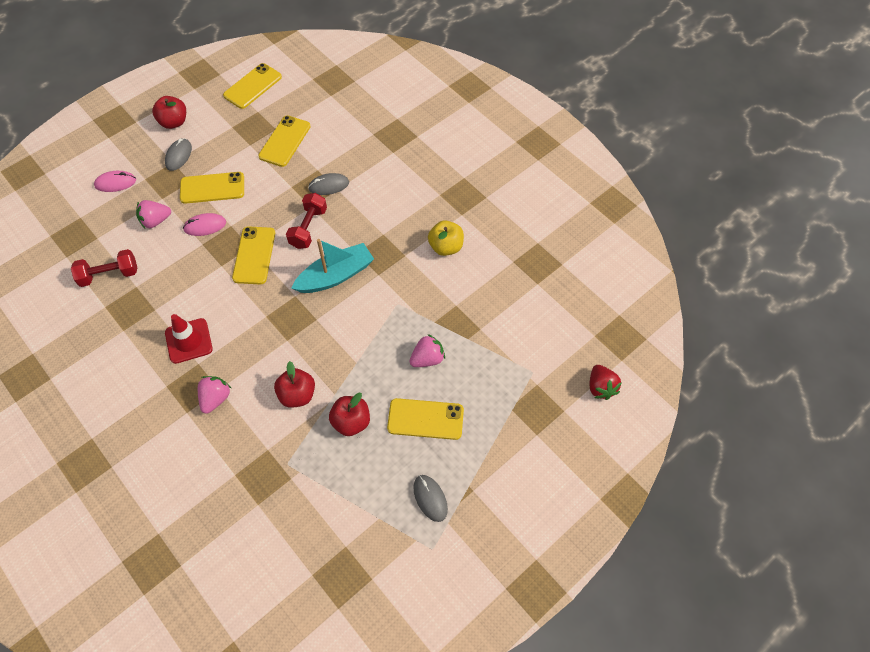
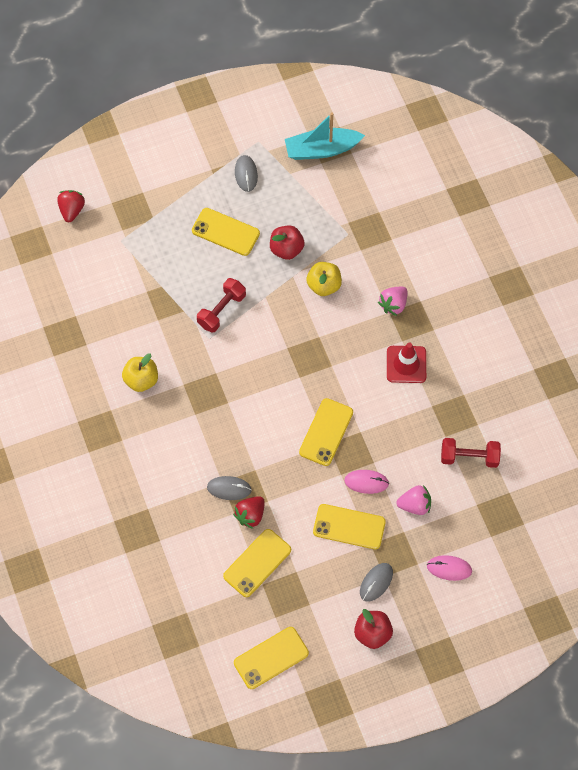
camera: 160 degrees left, 5 degrees up
red apple [274,361,315,408] -> yellow apple [306,262,342,296]
red dumbbell [286,193,327,249] -> red dumbbell moved to [197,278,246,333]
turquoise boat [291,239,374,293] -> turquoise boat moved to [285,112,365,160]
pink strawberry [409,334,445,367] -> none
none -> red strawberry [233,496,265,529]

